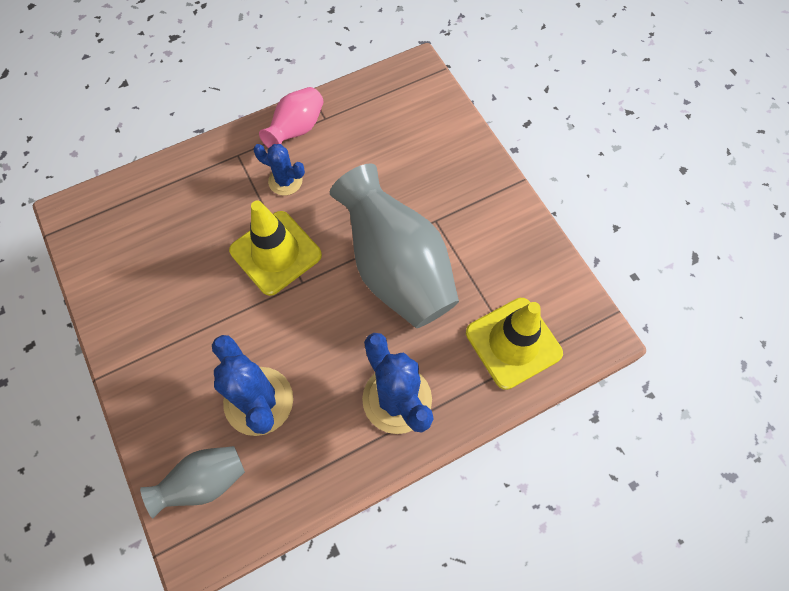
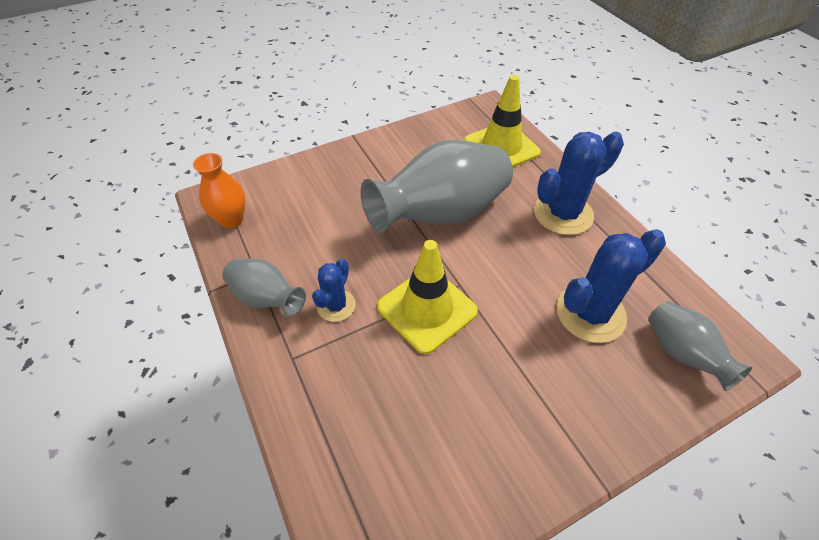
camera: 90 degrees left, 15 degrees down
pink vase [259,87,323,148] -> grey vase [222,259,306,316]
none -> orange vase [193,153,245,229]

